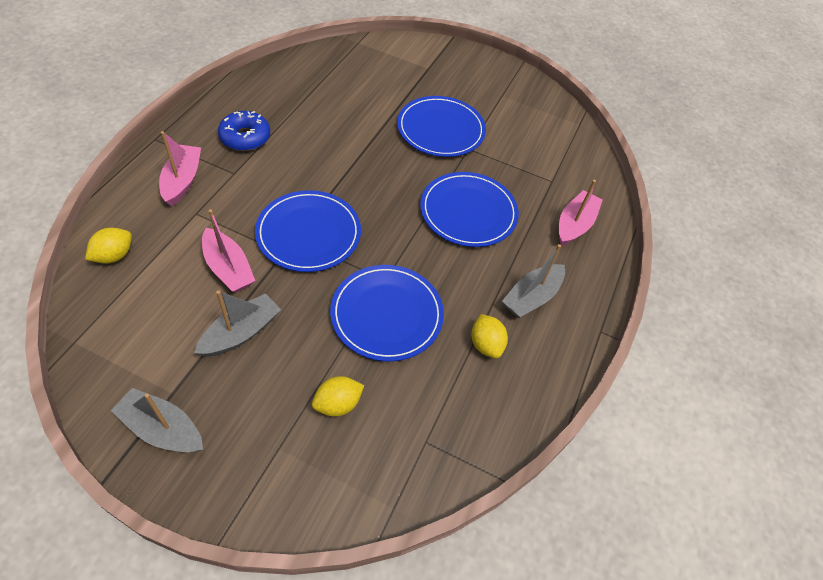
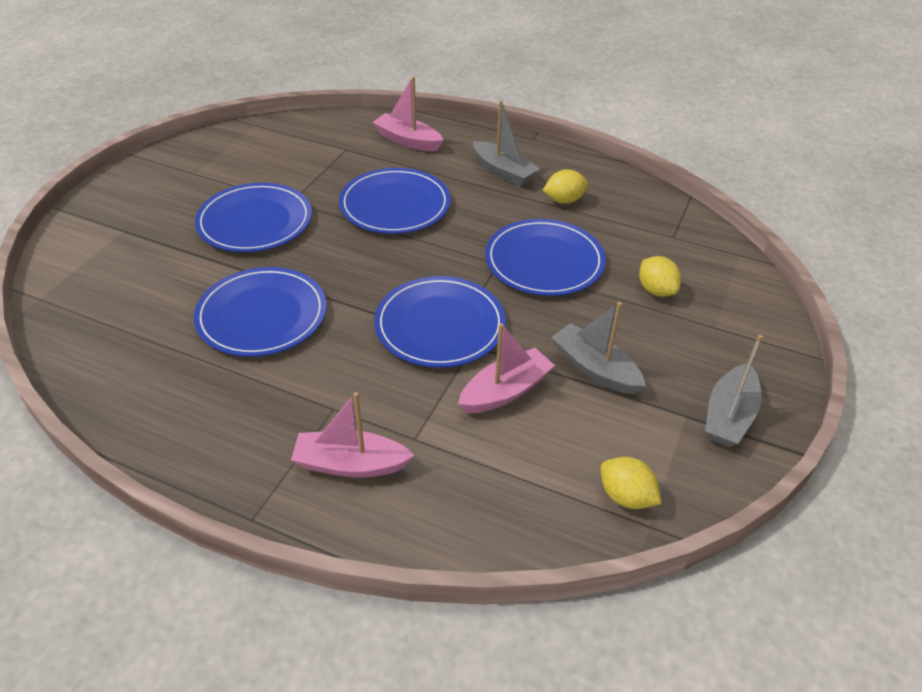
camera: 85 degrees left, 10 degrees down
yellow lemon [85,228,132,264] -> yellow lemon moved to [600,457,662,509]
blue donut [218,111,270,151] -> none
none -> blue plate [194,267,326,357]

